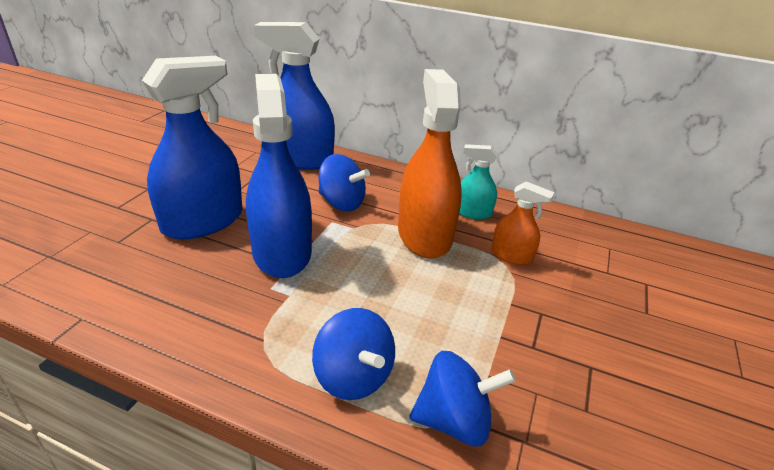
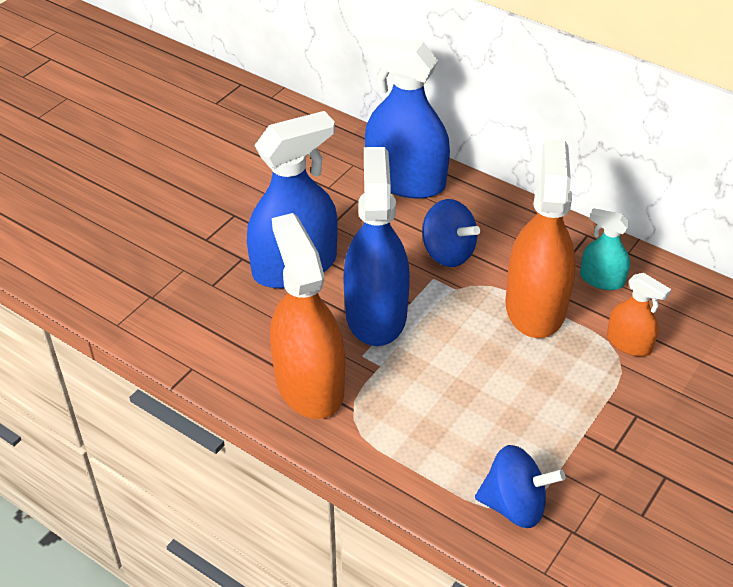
camera: 15 degrees right, 10 degrees up
blue spinning top [312,308,395,400] -> none
none -> orange spray bottle [270,213,345,419]

